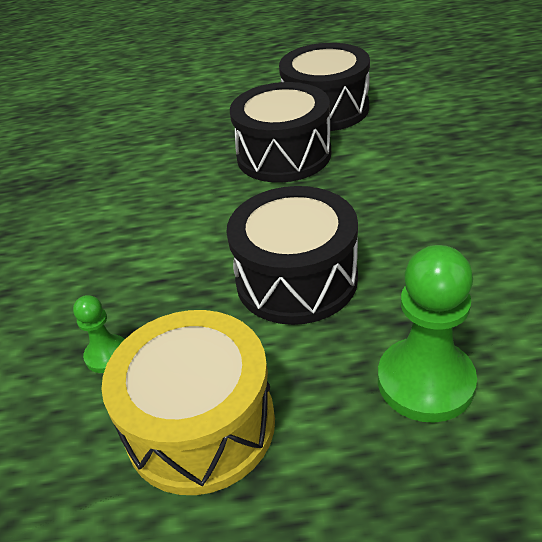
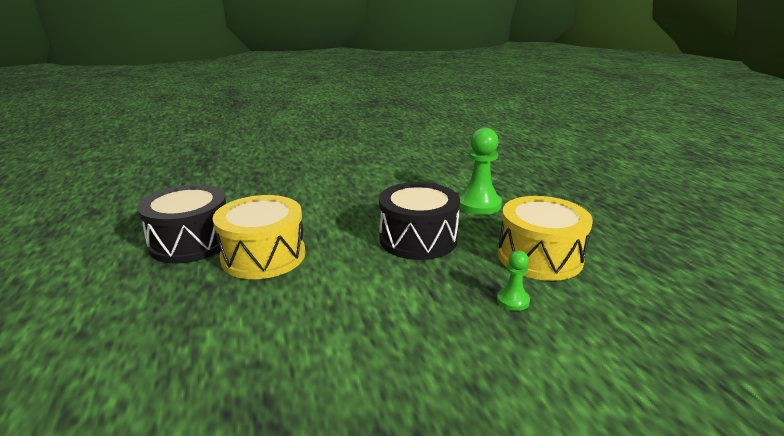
camera: 105 degrees left, 15 degrees down
black drum [230,82,331,182] -> yellow drum [213,195,305,279]

